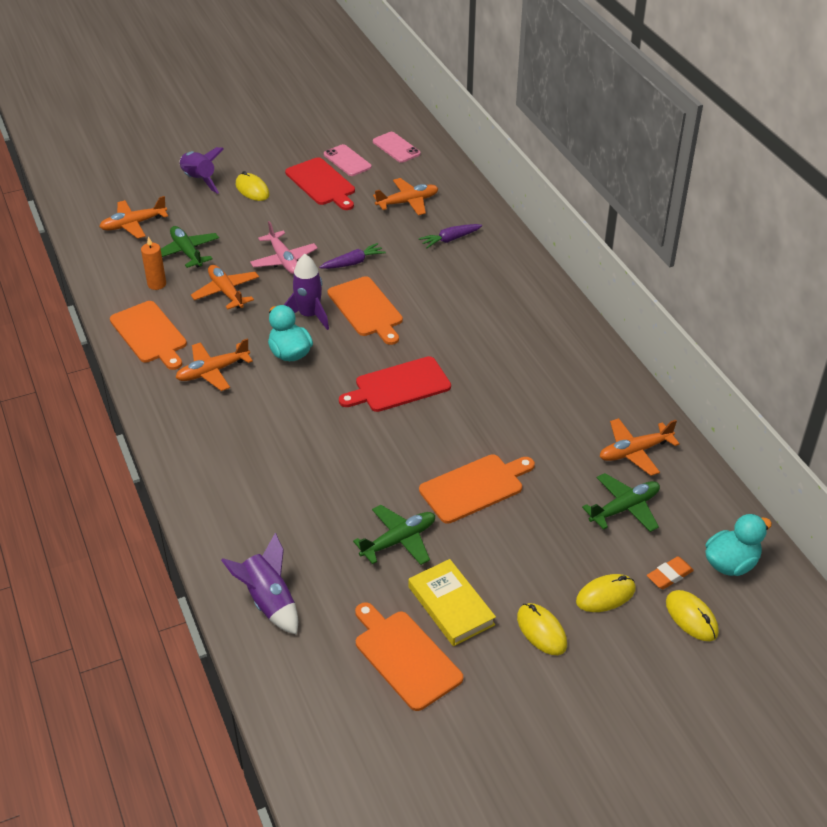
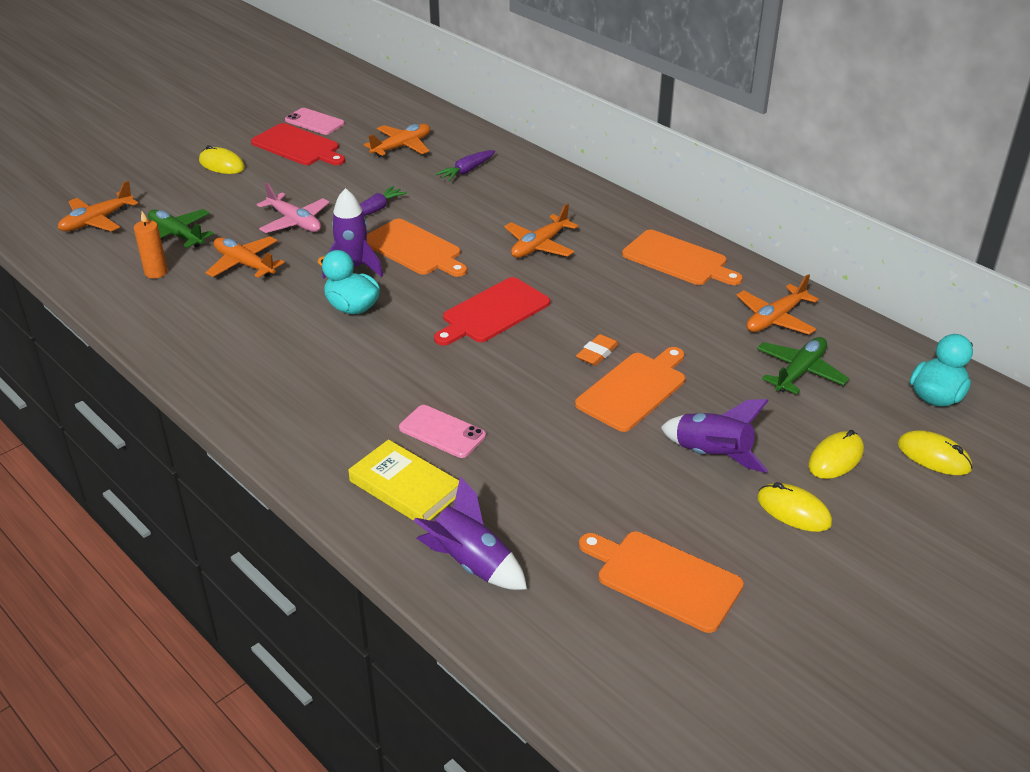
camera: 20 degrees left, 5 degrees down
orange cutting board [110,301,187,370] -> orange cutting board moved to [622,230,743,285]
orange plane [175,338,253,391] -> orange plane moved to [504,203,578,258]
purple rocket [180,147,224,194] -> purple rocket moved to [661,399,769,473]
green plane [353,505,435,565] -> none
pink phone [373,132,421,163] -> pink phone moved to [399,405,486,458]
yellow book [409,559,496,646] -> yellow book moved to [348,440,459,520]
orange eraser [647,557,694,589] -> orange eraser moved to [576,334,619,366]

